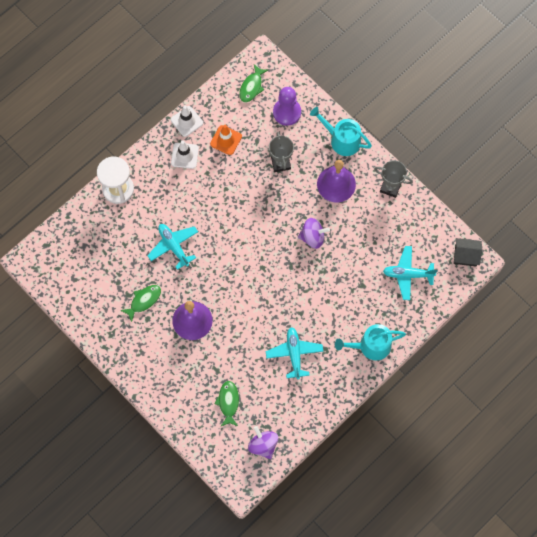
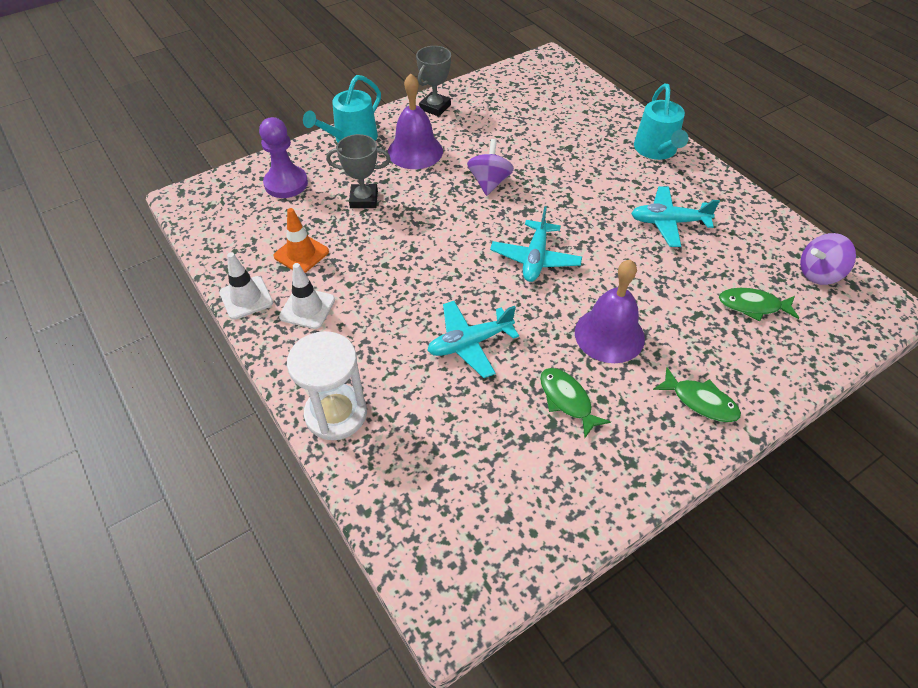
camera: 80 degrees left, 20 degrees down
green fish [239,64,268,103] -> green fish moved to [653,367,741,422]
turquoise plane [383,246,438,300] -> turquoise plane moved to [490,206,582,282]
black house [454,238,482,266] -> none

